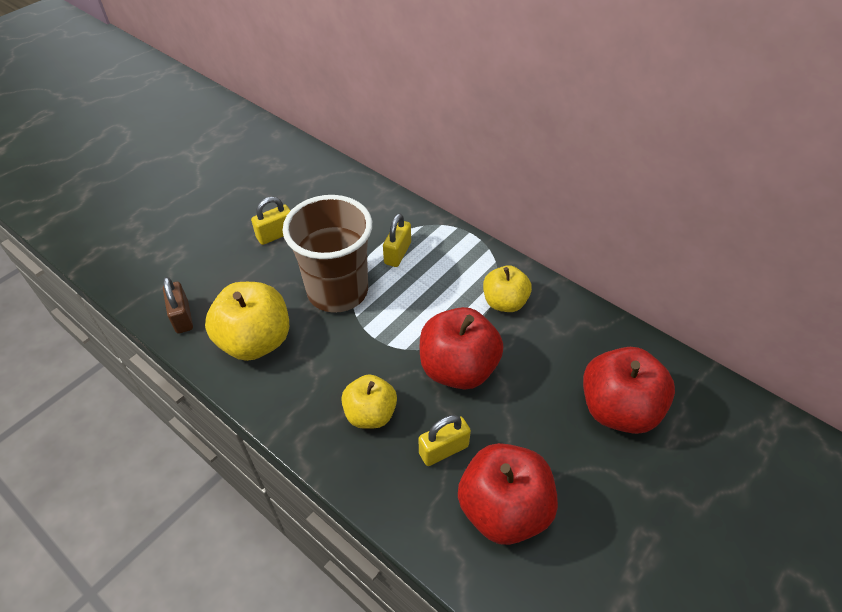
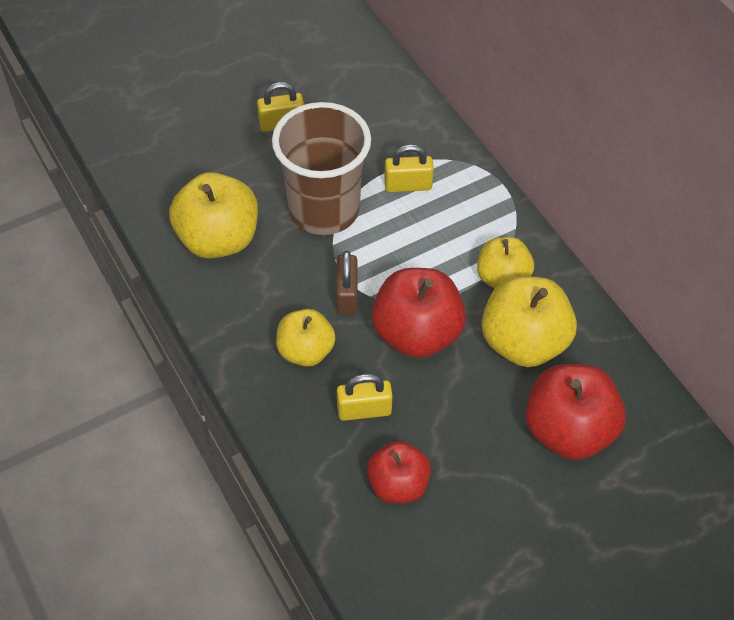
camera: 20 degrees right, 5 degrees up
brown padlock [163,277,193,333] -> brown padlock moved to [336,251,357,315]
yellow padlock [383,213,411,267] -> yellow padlock turned 45 degrees clockwise [384,144,434,192]
red apple [458,443,558,545] -> red apple [367,441,431,504], size x0.63
none -> yellow apple [481,276,577,367]

